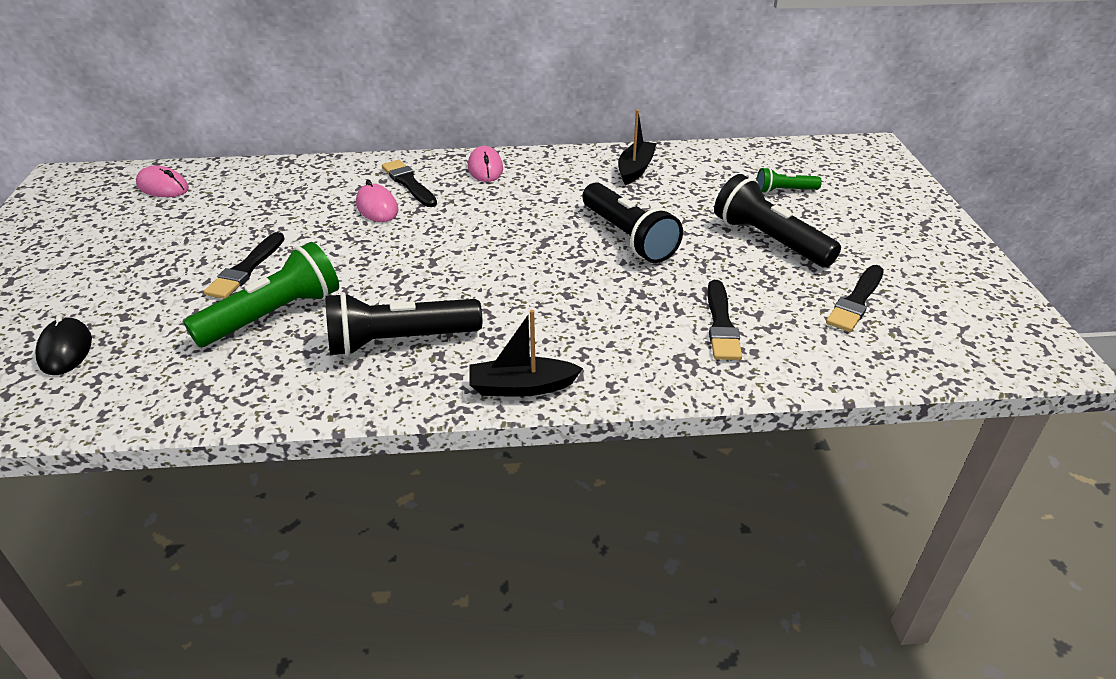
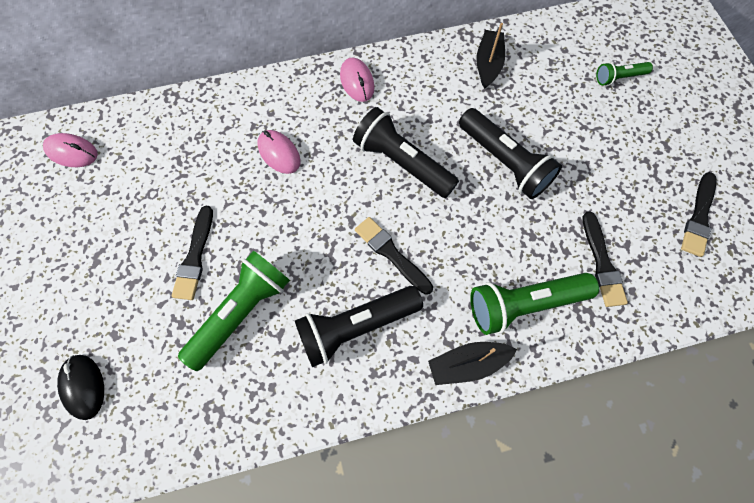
camera: 10 degrees left, 30 degrees up
black brush [382,160,437,207] -> black brush moved to [355,217,433,295]
black flashlight [714,174,841,268] -> black flashlight moved to [353,107,459,198]
none -> green flashlight [470,273,599,335]

